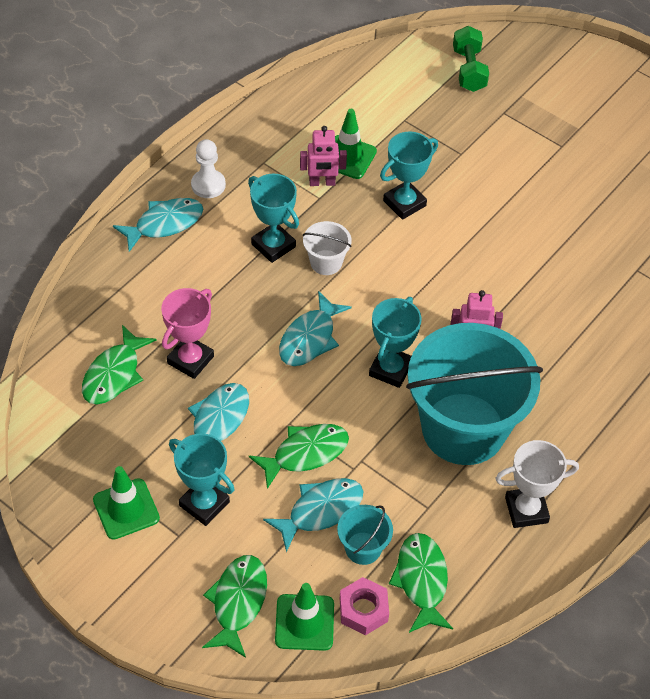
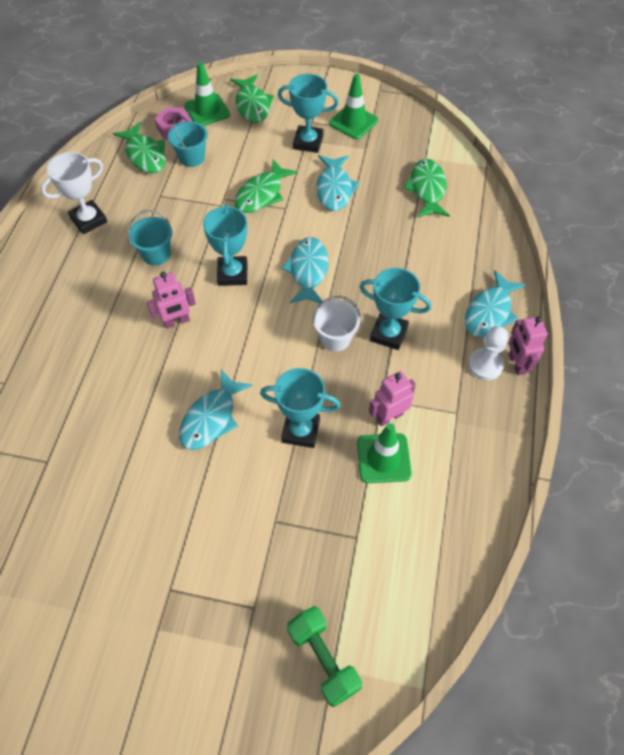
camera: 155 degrees right, 5 degrees up
pink trophy [161,288,214,379] -> none
turquoise fish [263,478,364,552] -> turquoise fish moved to [179,369,253,450]
turquoise trophy [380,131,438,220] -> turquoise trophy turned 75 degrees clockwise [260,368,340,448]
turquoise bucket [406,323,543,465] -> turquoise bucket [128,210,172,266], size x0.41
none -> pink robot [508,316,548,375]

